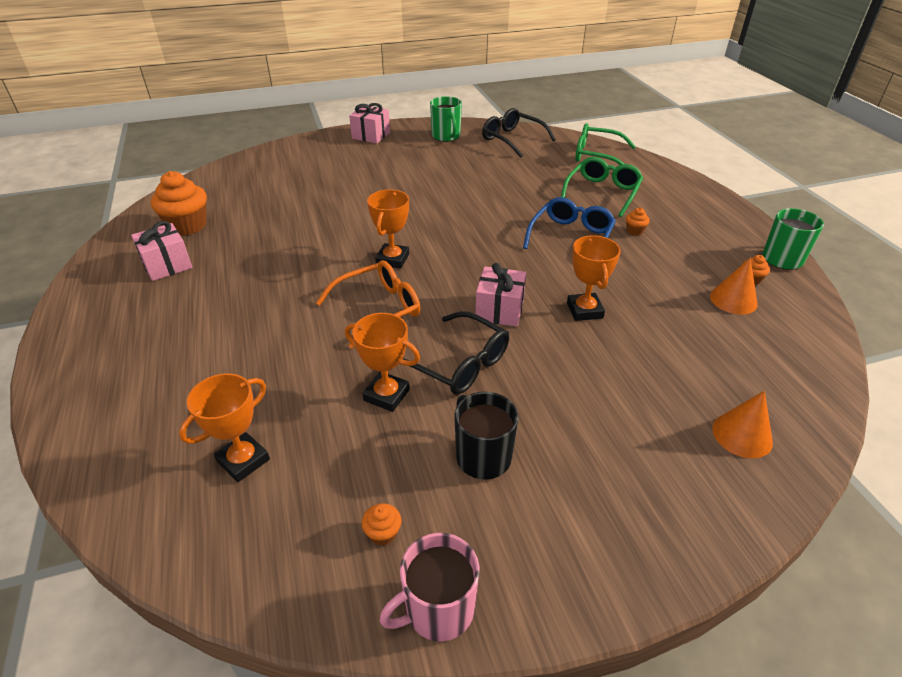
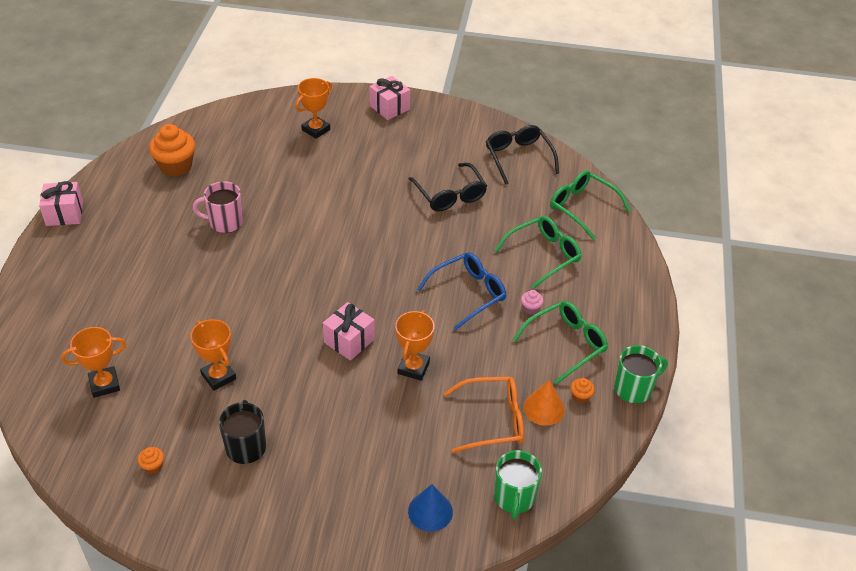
camera: 25 degrees right, 5 degrees up
pink gift [131,221,192,281] -> pink gift moved to [39,181,83,226]
orange glasses [316,260,420,349] -> orange glasses moved to [444,377,524,453]
orange trophy [367,189,409,269] -> orange trophy moved to [296,78,332,139]
pink mug [379,533,480,642] -> pink mug moved to [193,181,243,233]
black glasses [403,311,509,395] -> black glasses moved to [409,163,487,211]
green mug [430,96,462,142] -> green mug moved to [494,450,542,520]
orange cupcake [626,208,650,235] -> pink cupcake [521,290,543,314]
orange cone [712,391,773,458] -> blue cone [408,484,453,532]
none -> green glasses [513,301,608,384]

